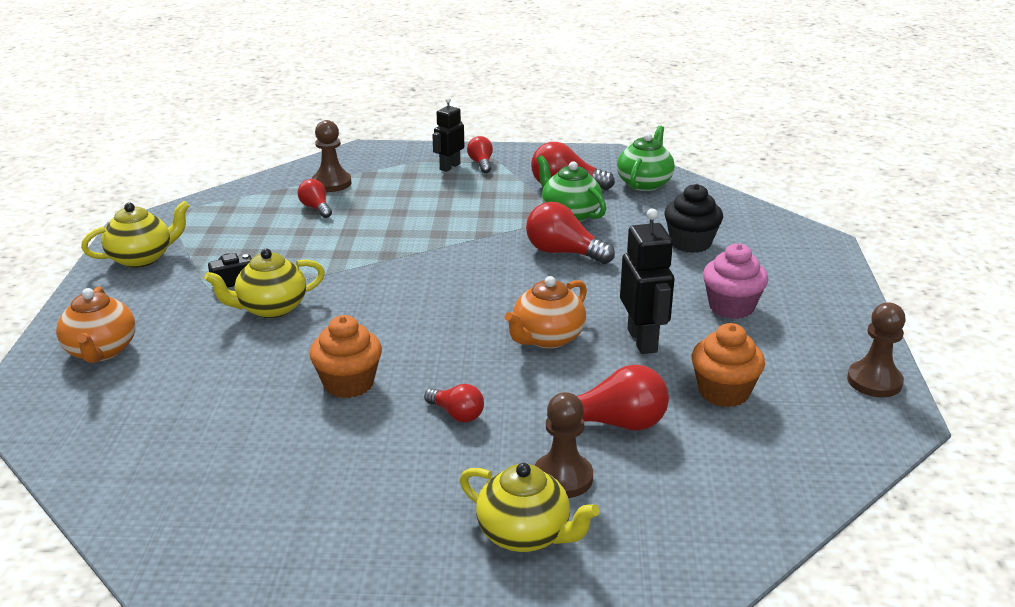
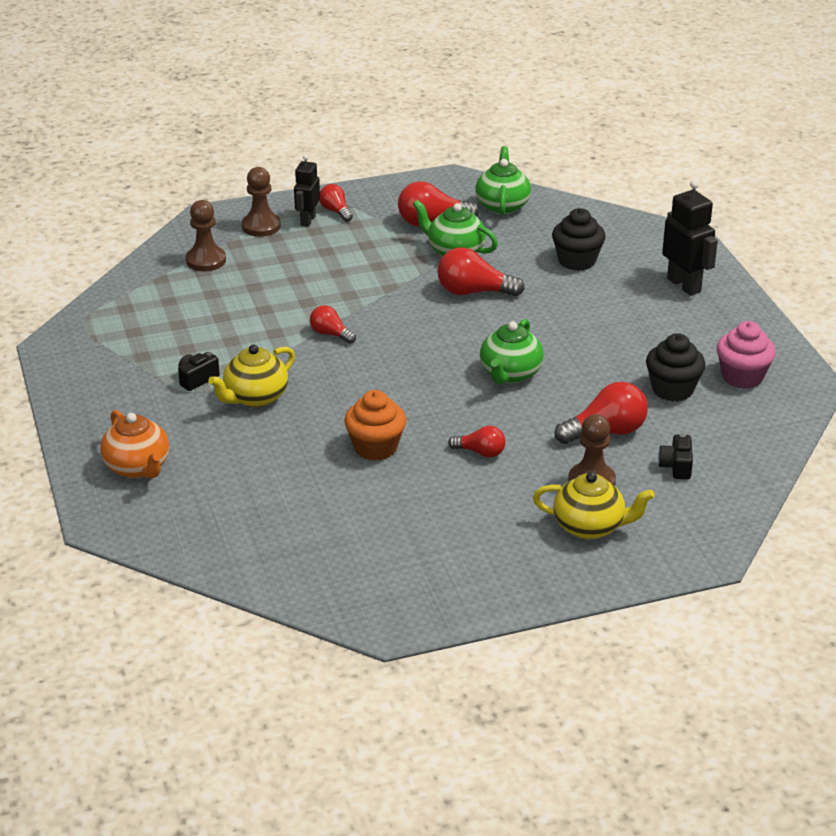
camera: 20 degrees left, 5 degrees up
yellow teapot [81,201,190,268] -> none
red light bulb [297,179,332,218] -> red light bulb moved to [310,305,356,344]
orange teapot [504,276,587,349] -> green teapot [480,319,544,384]
black robot [620,209,674,354] -> black robot moved to [662,180,718,296]
orange cupcake [692,323,765,407] -> black cupcake [646,333,706,402]
pink cupcake [703,243,768,319] -> pink cupcake moved to [717,321,776,389]
brown pawn [847,303,906,397] -> brown pawn moved to [242,167,281,237]
none -> black camera [658,433,693,479]

